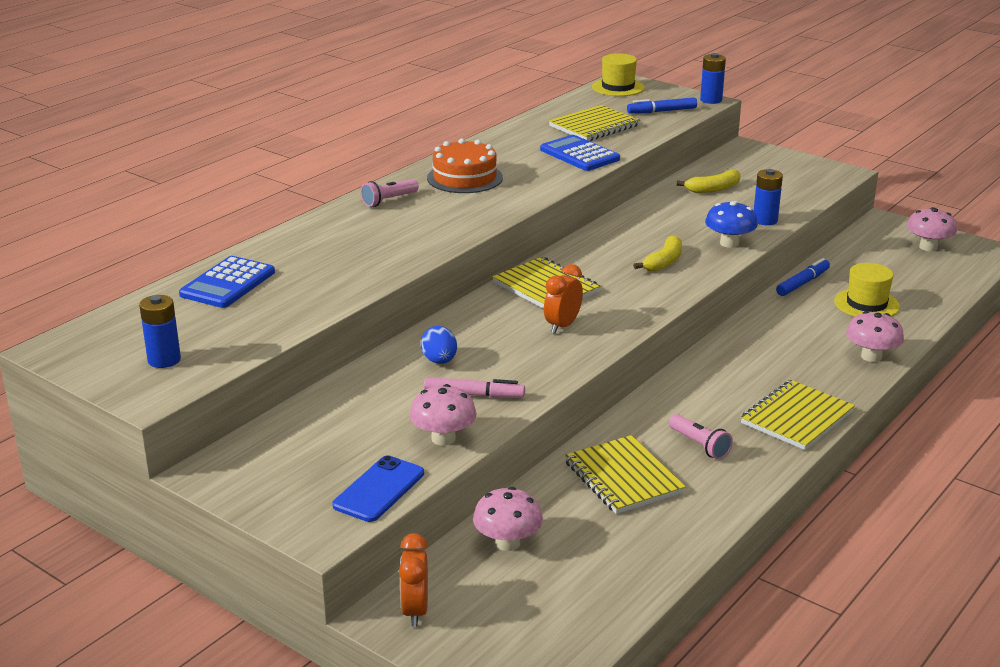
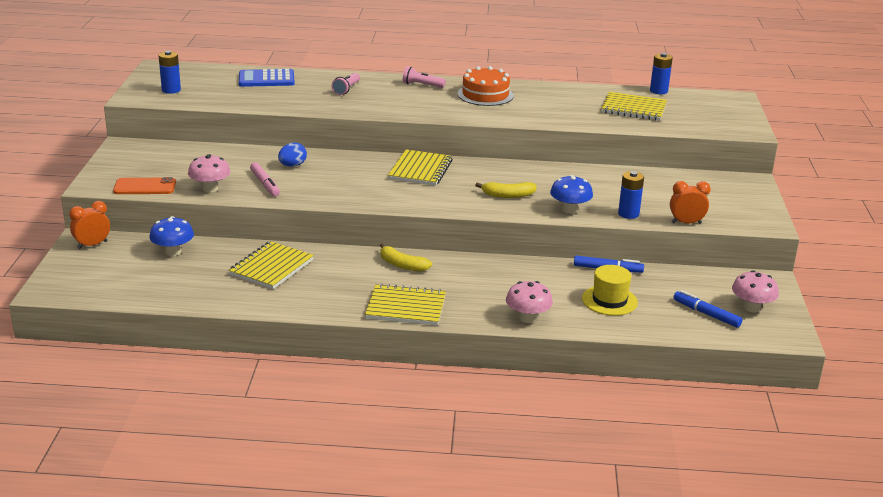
camera: 55 degrees right, 0 degrees up
blue phone [332,455,424,522] -> orange phone [113,177,176,194]
pink mushroom [473,487,543,551] -> blue mushroom [149,216,194,256]
blue calculator [540,135,620,171] -> none
orange clock [544,264,583,334] -> orange clock moved to [670,181,711,224]
yellow hat [592,53,645,96] -> none
blue marker [627,97,697,114] -> blue marker moved to [673,290,742,328]
pink flashlight [669,414,733,459] -> pink flashlight moved to [331,73,360,95]
yellow banana [677,170,741,193] -> yellow banana moved to [380,243,432,272]
blue battery [700,53,726,104] -> blue battery moved to [650,53,673,94]

